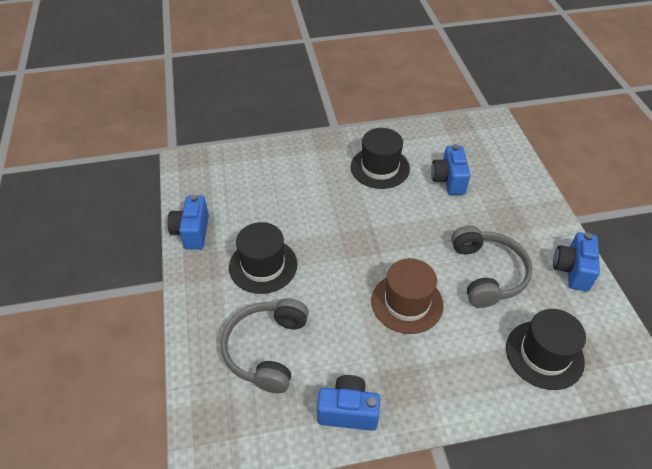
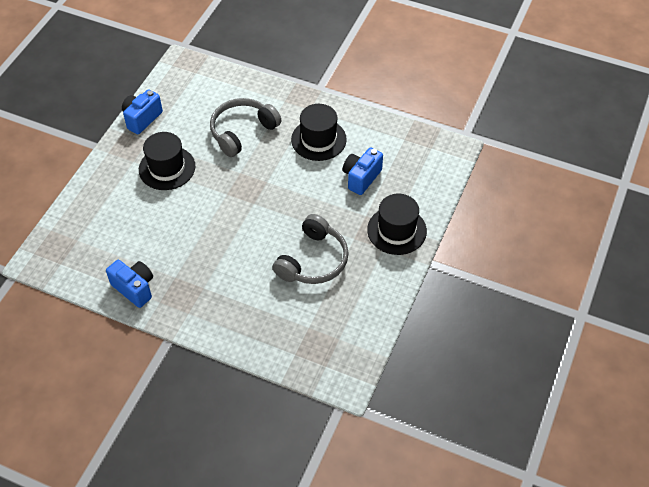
camera: 35 degrees right, 5 degrees up
grey headphones [221,298,309,393] -> grey headphones moved to [210,98,281,157]
brown hat [371,258,444,334] -> none
black hat [506,309,586,390] -> black hat moved to [367,194,427,255]
blue camera [553,232,600,291] -> none

